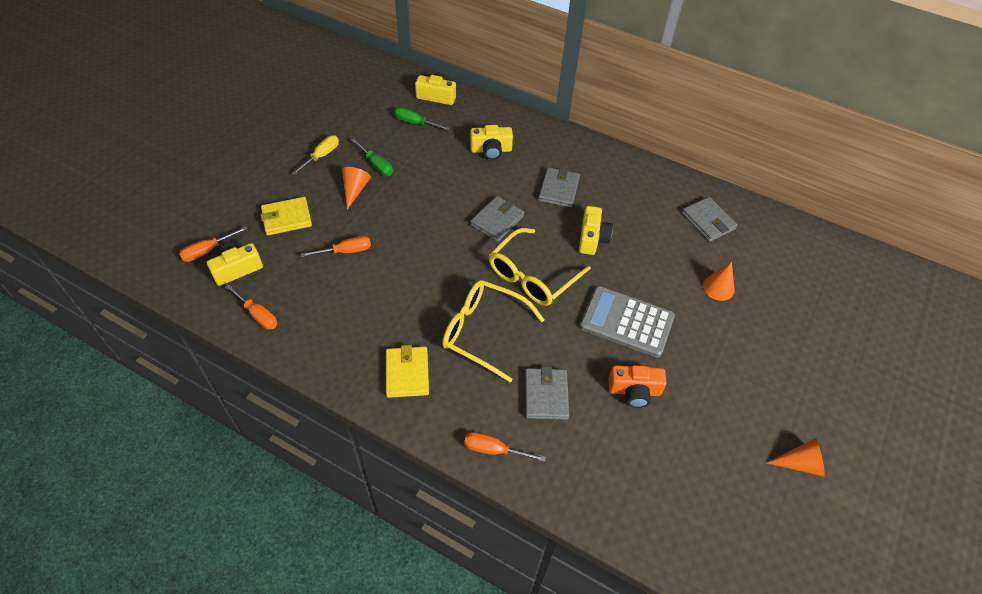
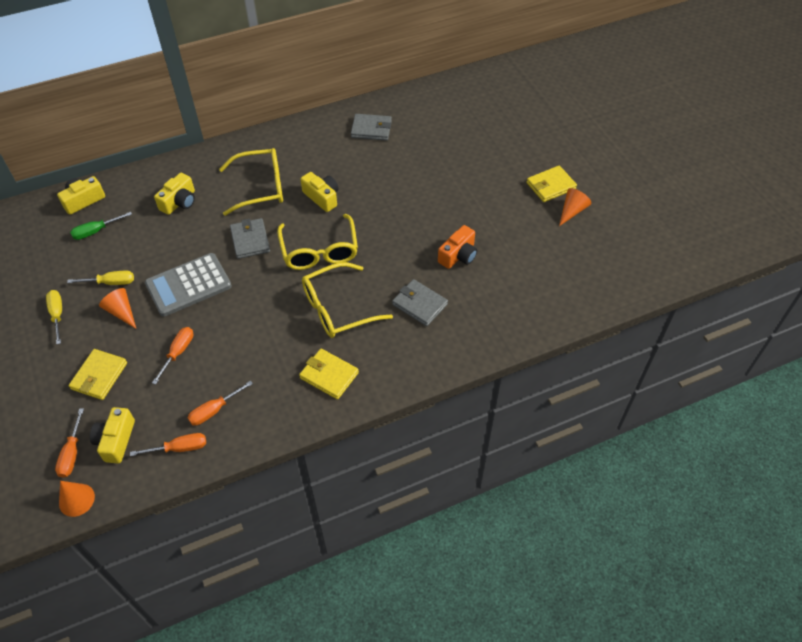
camera: 50 degrees left, 0 degrees up
green screwdriver [351,138,393,176] -> yellow screwdriver [67,271,134,285]
orange screwdriver [464,432,546,462] -> orange screwdriver moved to [188,380,253,426]
grey wallet [538,167,580,208] -> yellow glasses [219,148,283,216]
grey calculator [580,286,675,358] -> grey calculator moved to [145,253,232,317]
orange cone [703,262,735,301] -> orange cone moved to [59,481,95,517]
none -> yellow wallet [526,166,577,202]

